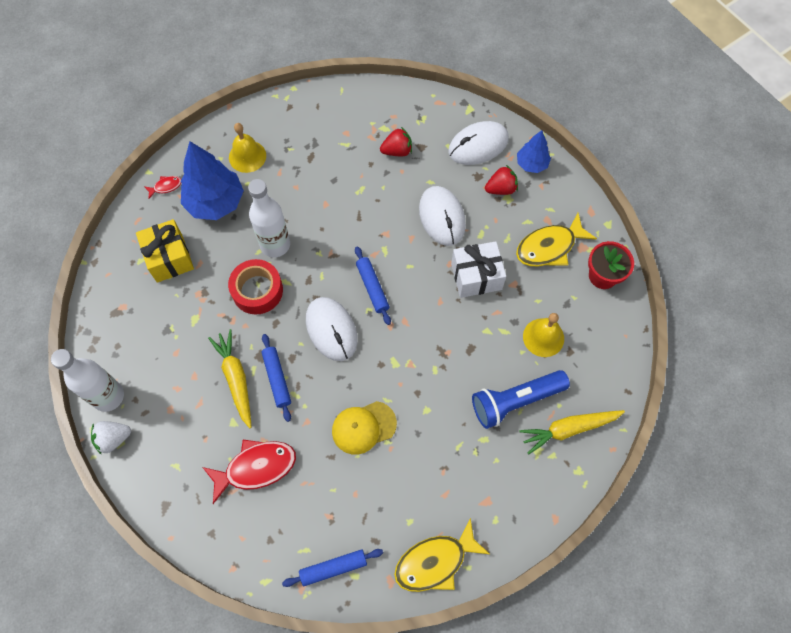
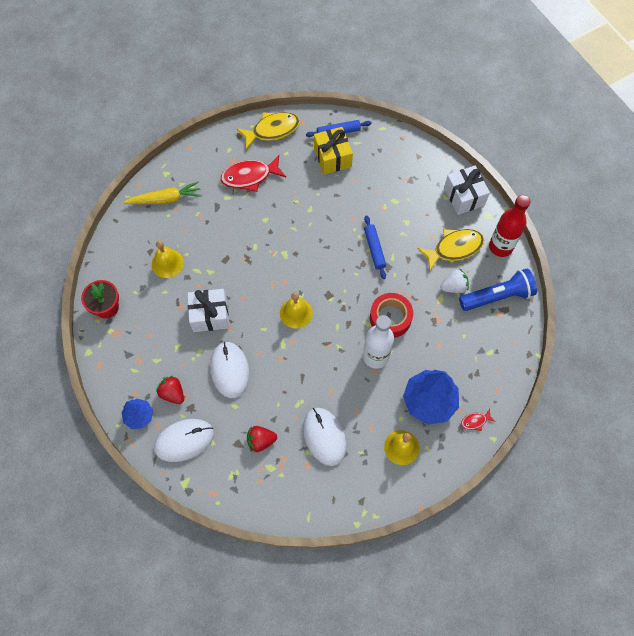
camera: 175 degrees left, 0 degrees up
white bottle [51,349,124,412] -> red bottle [489,195,530,257]
white strawberry [91,421,131,455] -> white strawberry moved to [440,268,469,293]
yellow gift [136,219,194,283] -> yellow gift moved to [314,127,353,175]
red fish [202,440,296,504] -> red fish moved to [221,155,286,192]
yellow carrot [208,329,252,428] -> none
white mouse [306,297,358,361] -> white mouse moved to [303,408,347,466]
yellow cap [332,401,397,455] -> none
blue rolling pin [355,246,391,325] -> yellow bell [280,292,313,329]
blue flashlight [472,370,570,429] -> blue flashlight moved to [459,268,537,311]
red strawberry [485,165,518,195] -> red strawberry turned 60 degrees clockwise [156,376,184,404]
yellow fish [516,213,597,266] -> yellow fish moved to [417,229,484,272]
none -> white gift [444,165,490,215]

